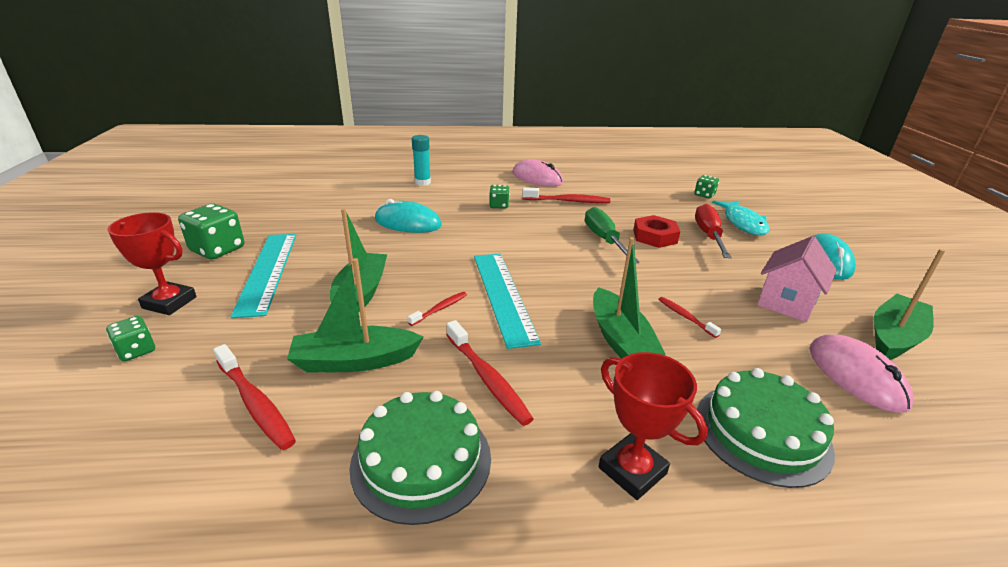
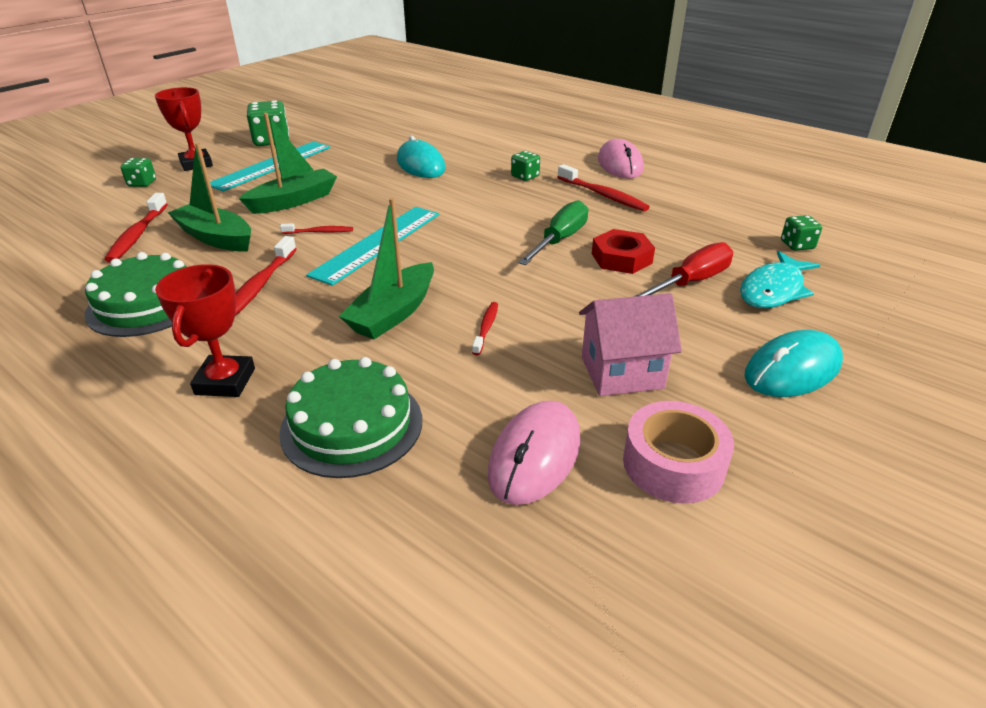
camera: 45 degrees right, 5 degrees up
turquoise glue stick [412,135,431,186] -> none
green boat [874,249,945,360] -> pink tape [623,401,734,504]

